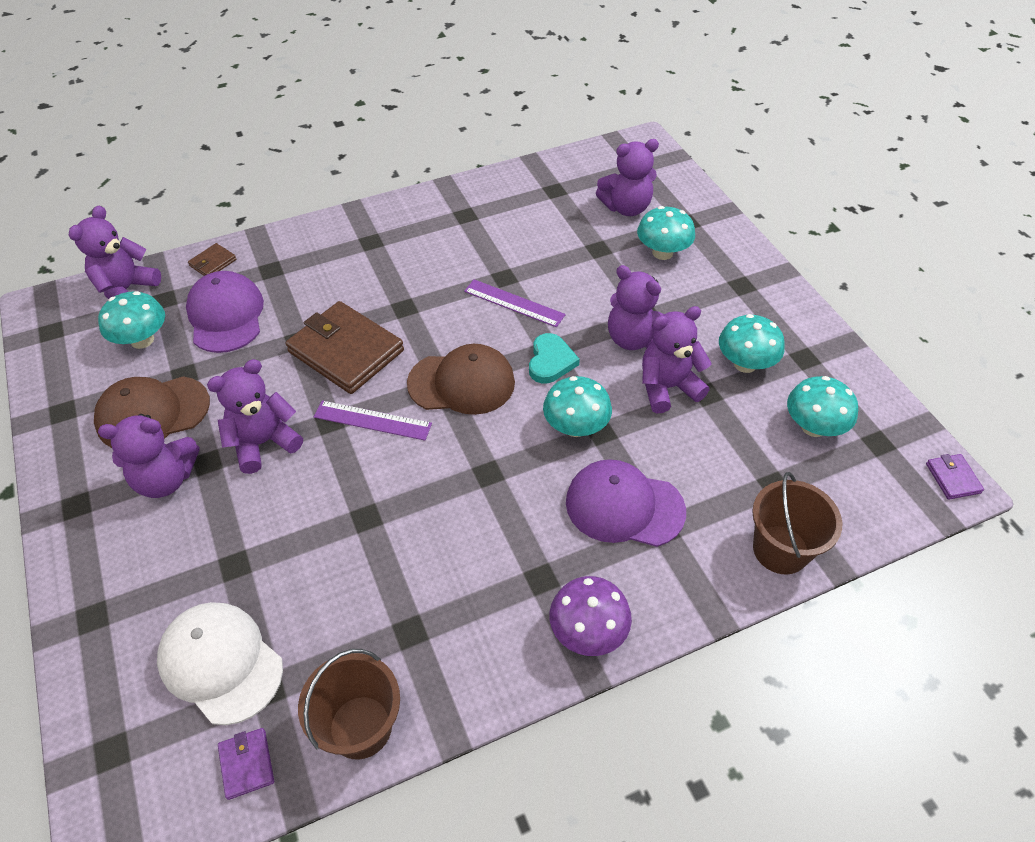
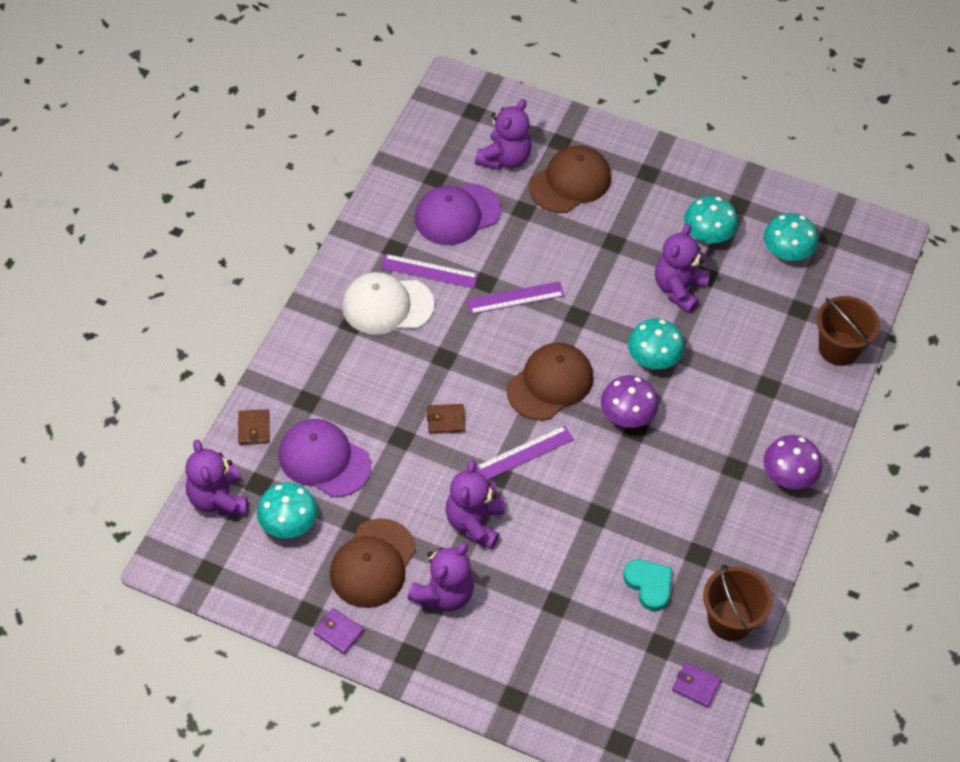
camera: 45 degrees left, 5 degrees up
white cap [157,602,283,725] -> white cap moved to [342,272,434,335]
brown wallet [286,301,404,394] -> brown wallet [427,404,466,434], size x0.44
turquoise heart [529,333,580,384] -> turquoise heart moved to [623,560,672,611]
purple cap [566,459,686,547] -> purple cap moved to [415,183,501,245]
purple teddy bear [608,265,664,350] -> none
turquoise mushroom [637,206,695,260] -> brown cap [529,145,611,213]
purple wallet [926,454,984,500] -> purple wallet moved to [313,608,364,655]
none -> purple ruler [381,254,478,289]
none -> purple mushroom [601,375,659,428]

